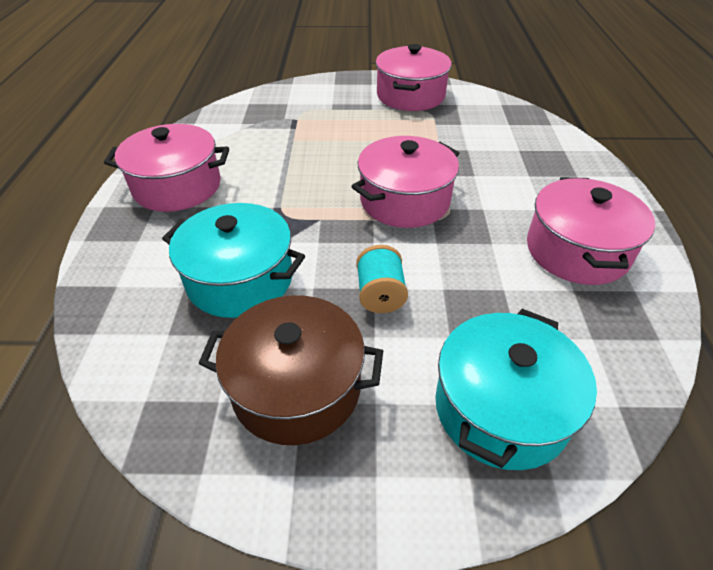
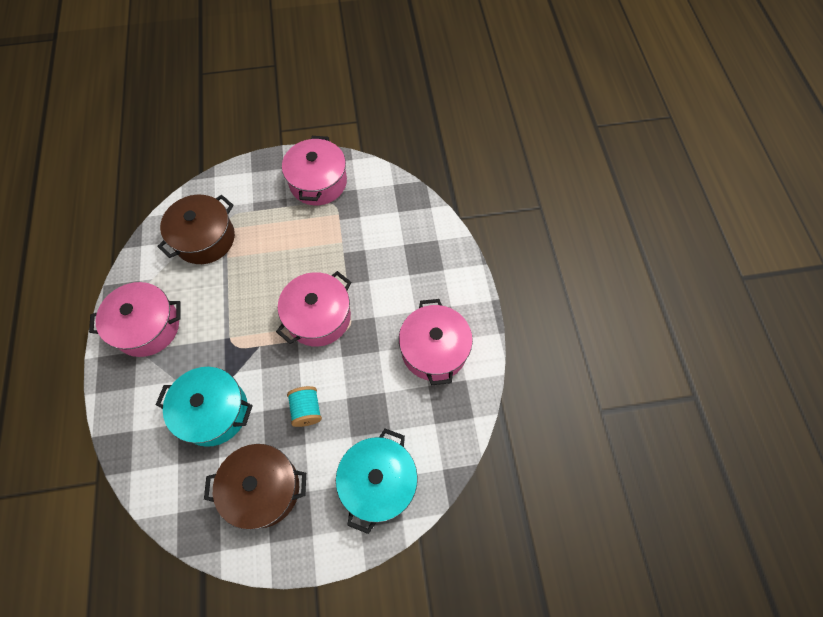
camera: 10 degrees left, 20 degrees up
none -> brown pot [157,195,235,264]

